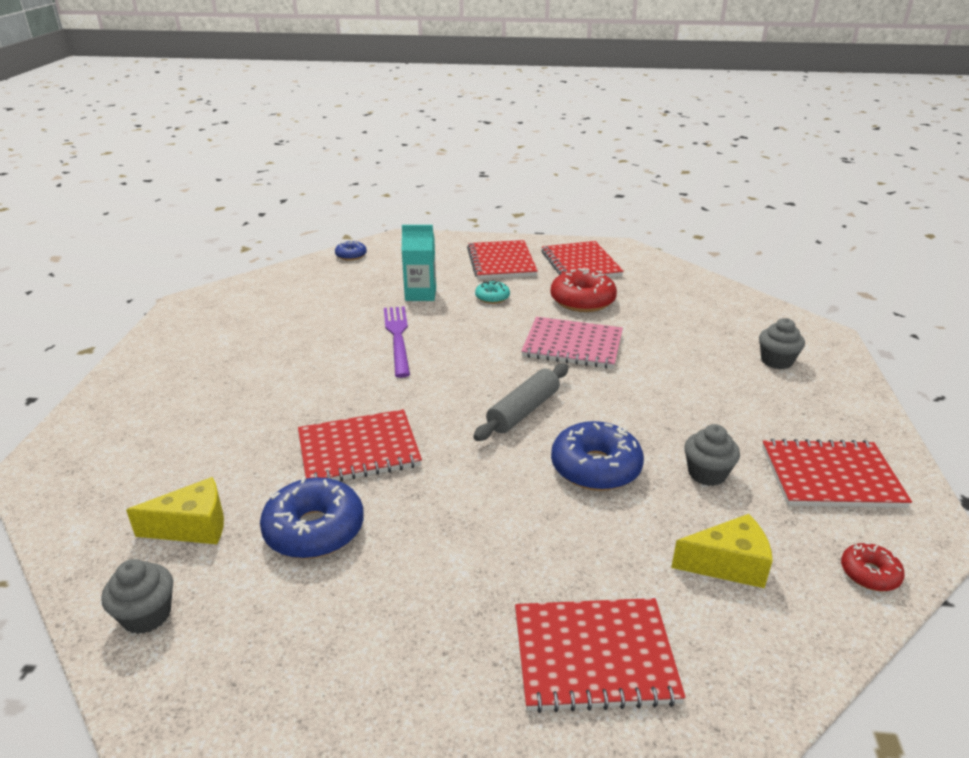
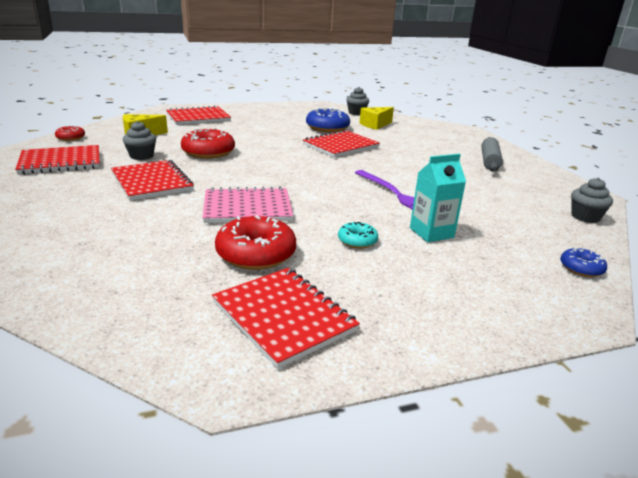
camera: 155 degrees right, 5 degrees down
red notebook [467,240,538,279] -> red notebook moved to [111,160,194,201]
grey rolling pin [473,364,569,441] -> grey rolling pin moved to [481,137,503,172]
blue donut [551,421,644,491] -> red donut [181,128,235,159]
grey cupcake [759,318,805,369] -> grey cupcake moved to [571,178,613,223]

